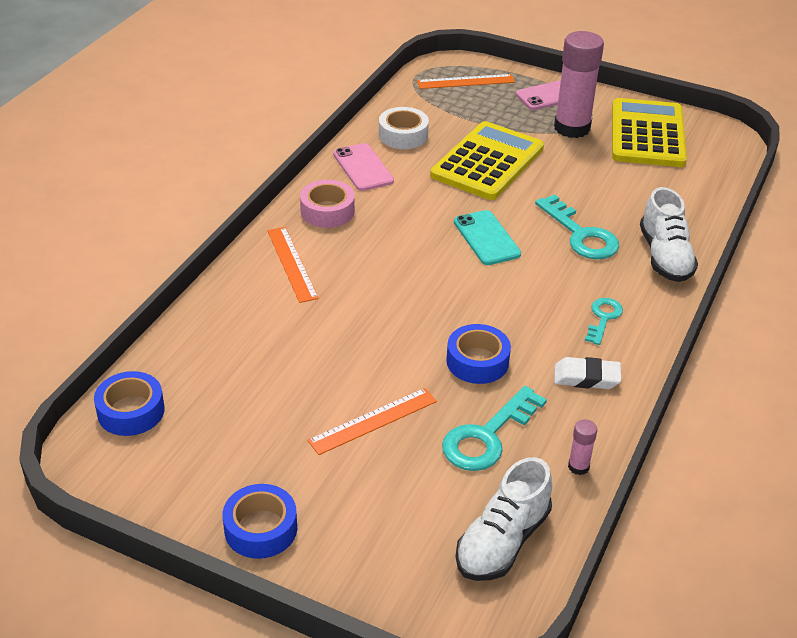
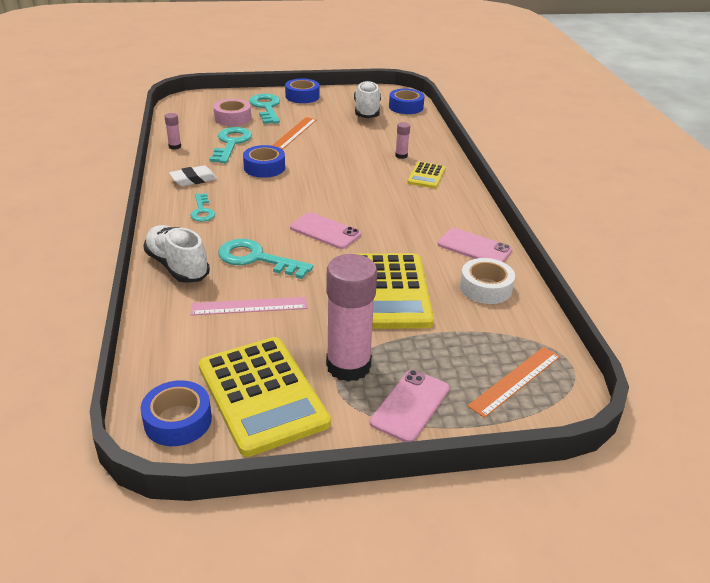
camera: 145 degrees right, 5 degrees down
orange ruler [267,227,319,303] -> yellow calculator [407,162,446,188]
pink tape [300,180,355,228] -> pink tape moved to [213,99,251,126]
turquoise phone [454,210,521,265] -> pink phone [290,212,361,249]
white shoe [456,457,552,581] -> white shoe moved to [354,81,381,118]
none -> blue tape [141,380,212,446]
none -> pink ruler [190,297,307,315]
none -> turquoise key [249,94,280,124]
none -> pink glue stick [395,122,410,159]

